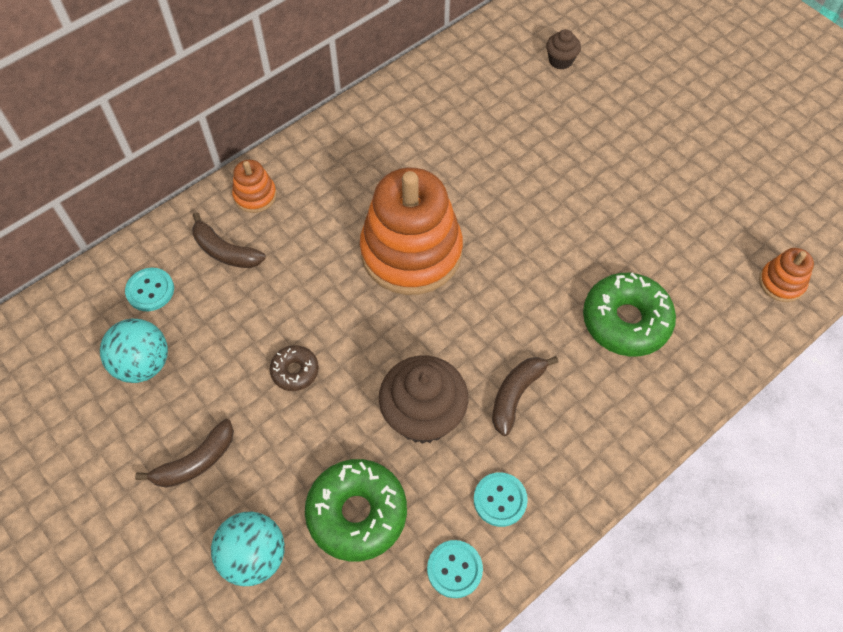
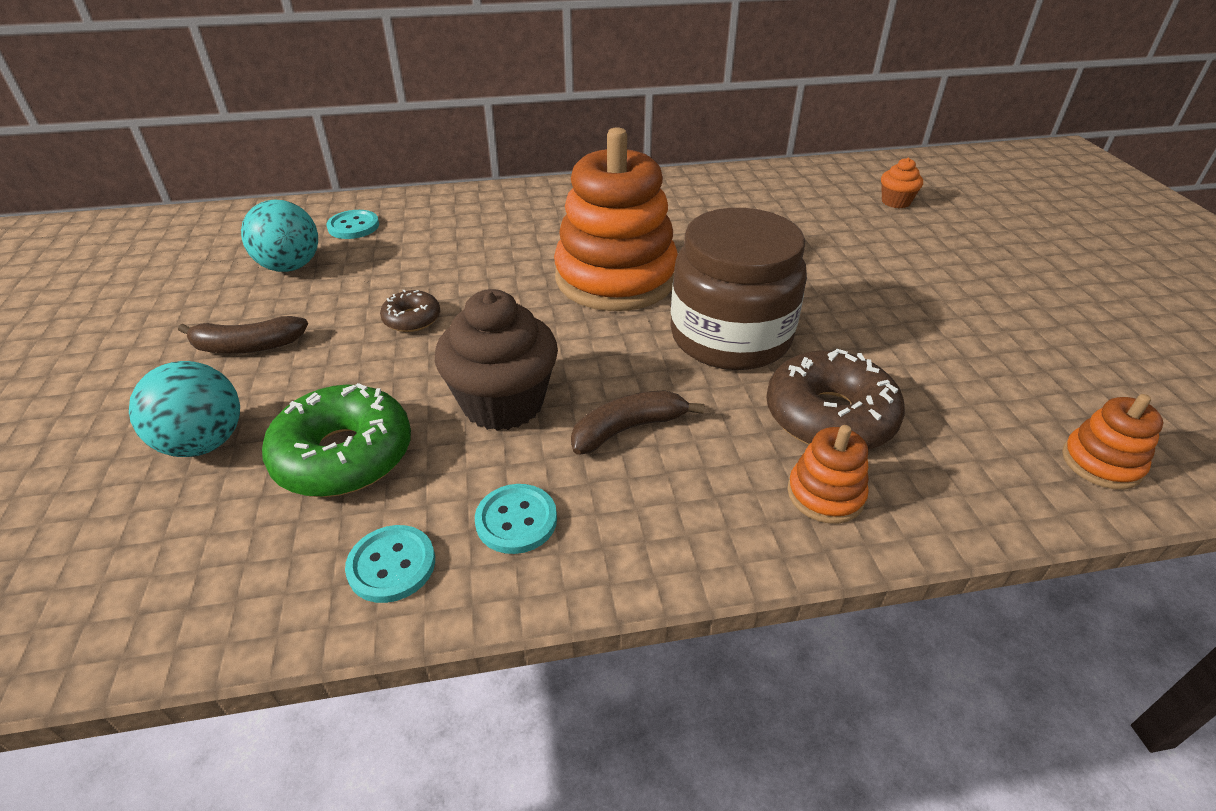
camera: 30 degrees right, 20 degrees down
brown banana [192,212,266,268] -> none
orange stacking toy [232,160,277,213] -> orange stacking toy moved to [787,425,869,524]
brown cupcake [546,29,581,70] -> orange cupcake [881,158,923,208]
green donut [583,272,676,357] -> brown donut [766,349,905,450]
none -> brown jar [670,208,807,370]

